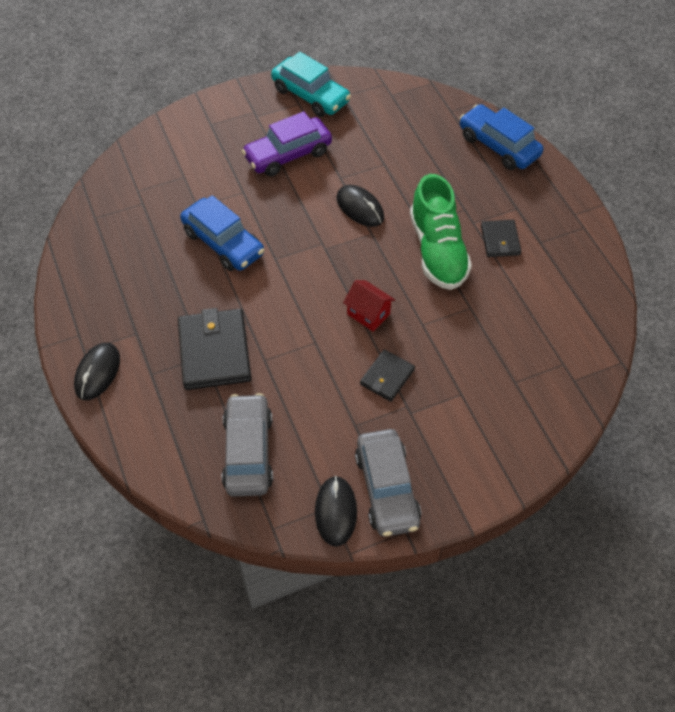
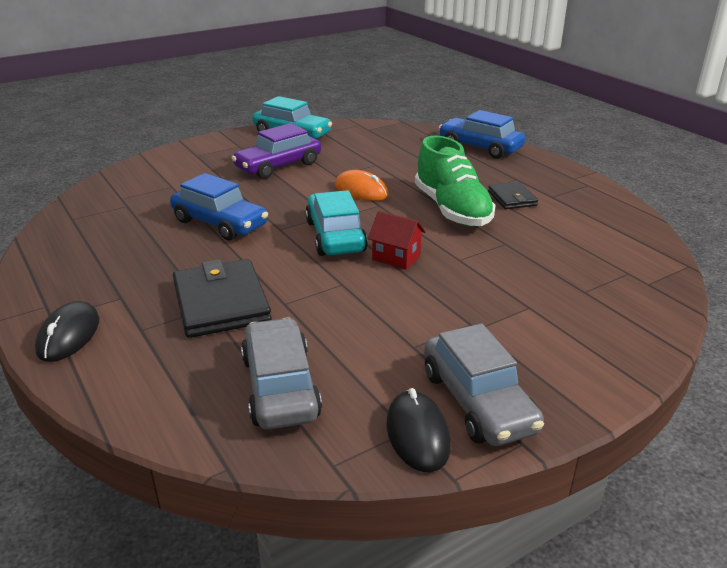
camera: 10 degrees left, 25 degrees down
black mouse [336,185,384,227] -> orange mouse [335,170,389,201]
black wallet [360,349,415,402] -> none
none -> turquoise car [305,190,368,256]

